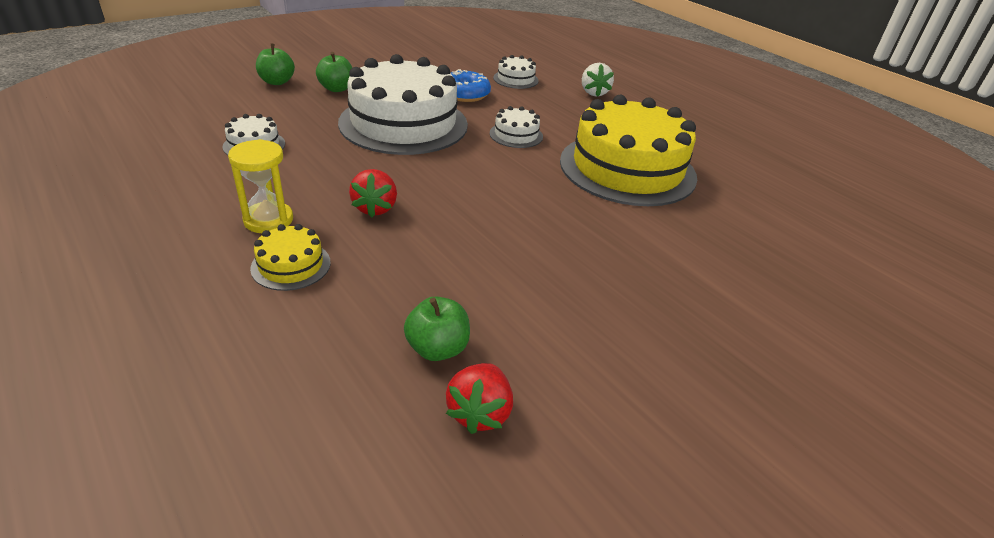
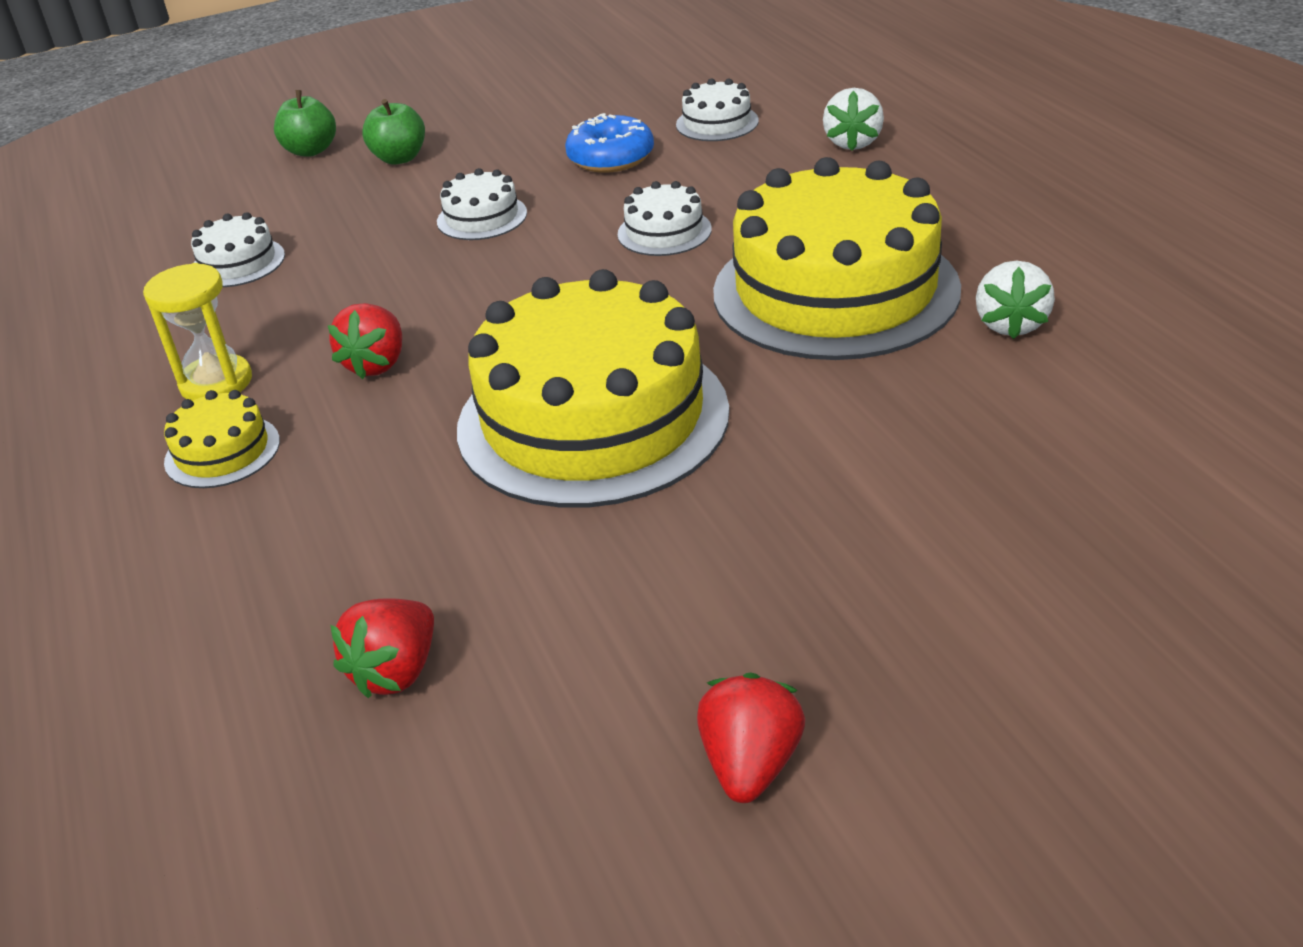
camera: 20 degrees right, 0 degrees up
white cake [338,54,468,155] -> white cake [437,168,527,240], size x0.42
green apple [404,297,470,361] -> none
none -> yellow cake [457,269,729,508]
none -> red strawberry [697,673,805,803]
none -> white strawberry [976,260,1055,339]

